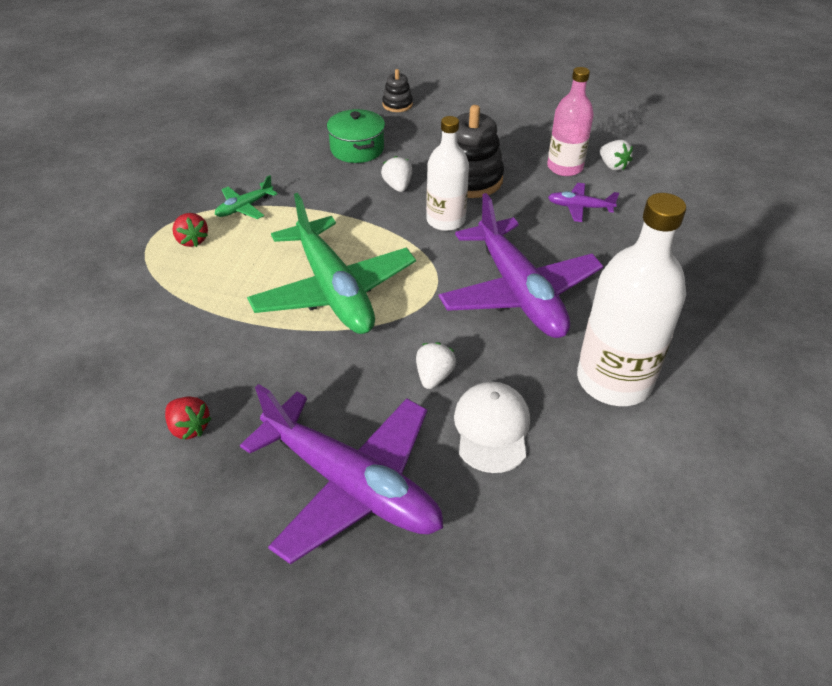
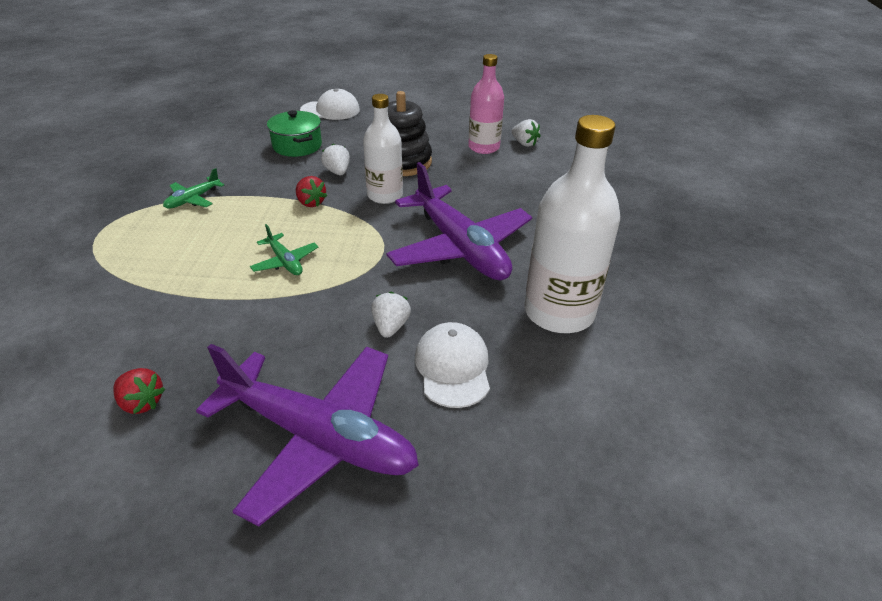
camera: 10 degrees left, 5 degrees down
red strawberry [173,213,208,247] -> red strawberry moved to [296,176,327,207]
green plane [247,193,416,334] -> green plane [250,224,318,275], size x0.43
black stacking toy [382,69,413,112] -> white cap [300,88,360,120]
purple plane [548,183,619,222] -> none

